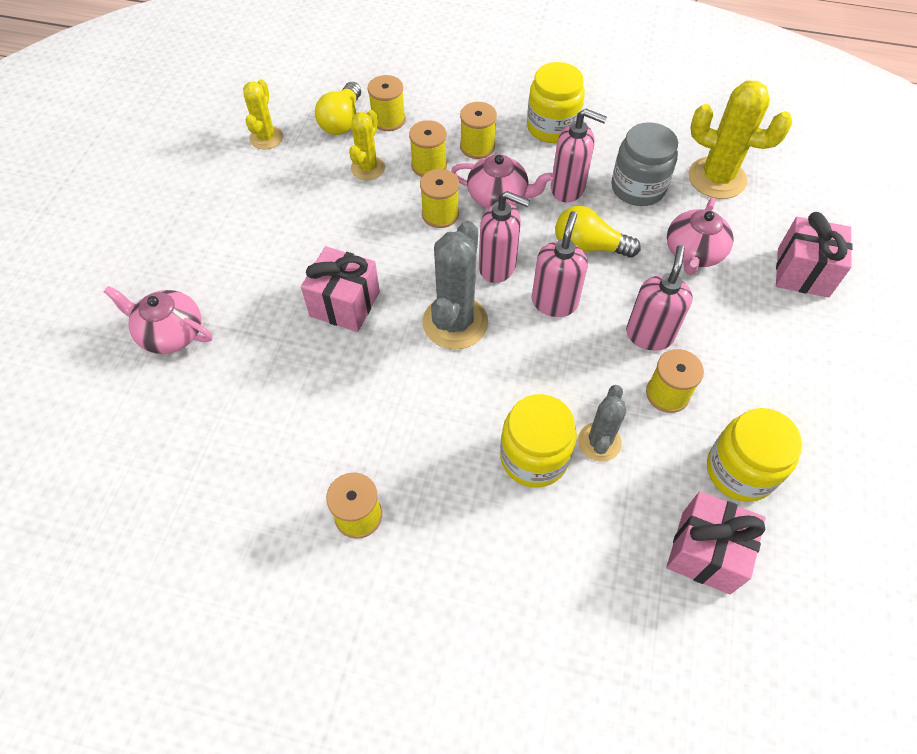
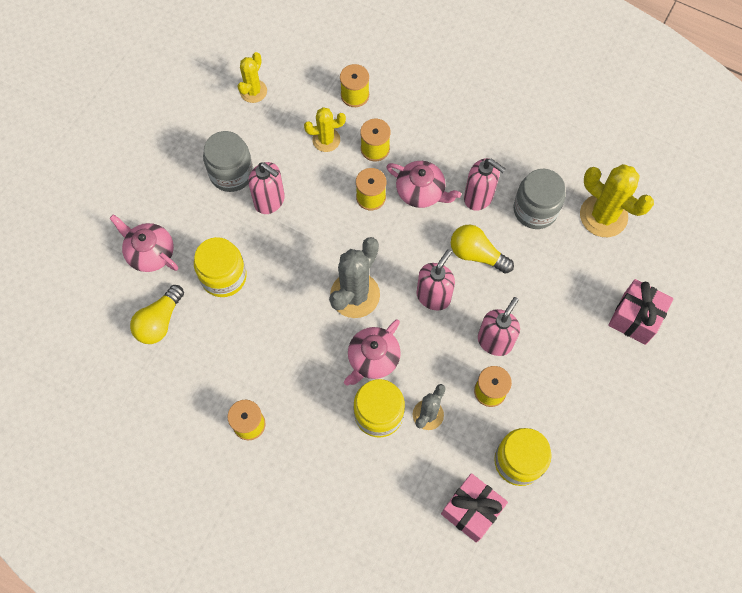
camera: 15 degrees right, 10 degrees up
pink gift [301,246,380,332] -> none
yellow light bulb [315,82,361,135] -> yellow light bulb moved to [130,285,184,344]
yellow cactus [349,110,385,180] -> yellow cactus turned 45 degrees clockwise [304,107,346,152]
yellow spool [460,102,497,159] -> none
pink soap dispenser [479,191,530,283] -> pink soap dispenser moved to [248,162,285,214]
yellow jar [527,62,585,143] -> yellow jar moved to [194,237,247,297]
pink teapot [667,197,734,275] -> pink teapot moved to [344,319,401,386]
none -> grey jar [203,131,253,192]

